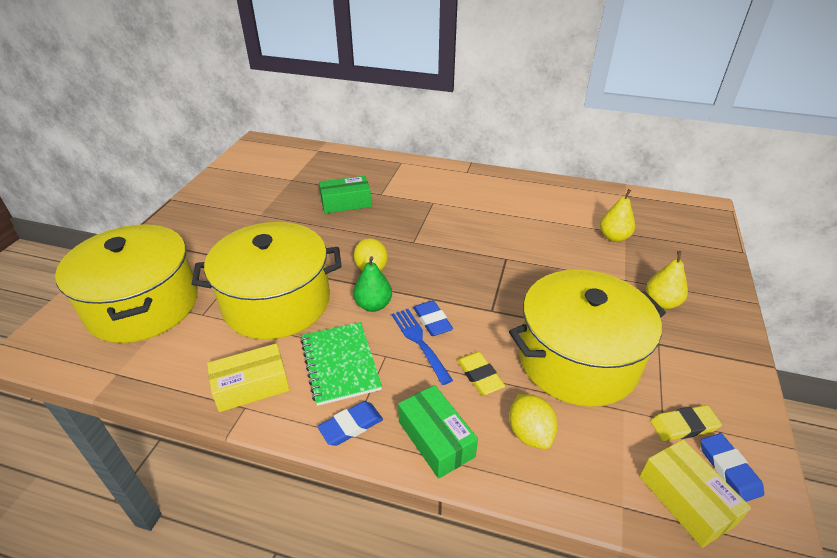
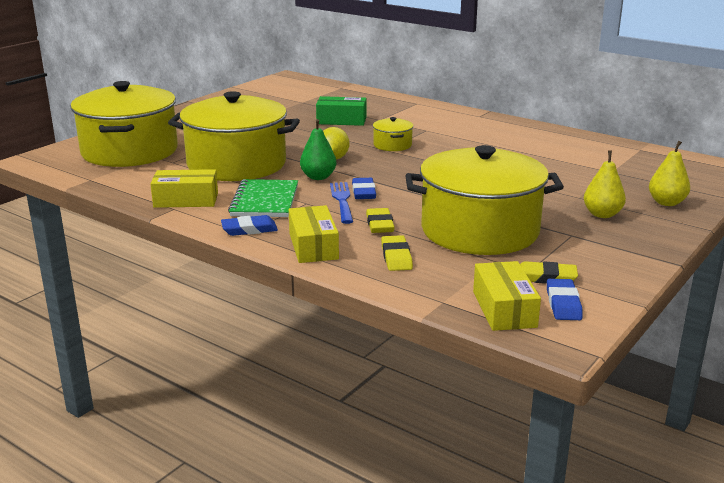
camera: 20 degrees right, 15 degrees down
green box [398,385,478,479] -> yellow box [289,205,339,263]
yellow lemon [509,394,558,449] -> yellow eraser [381,235,413,271]
yellow pear [600,189,635,242] -> yellow pear moved to [649,141,690,206]
none -> yellow pot [373,117,414,151]

